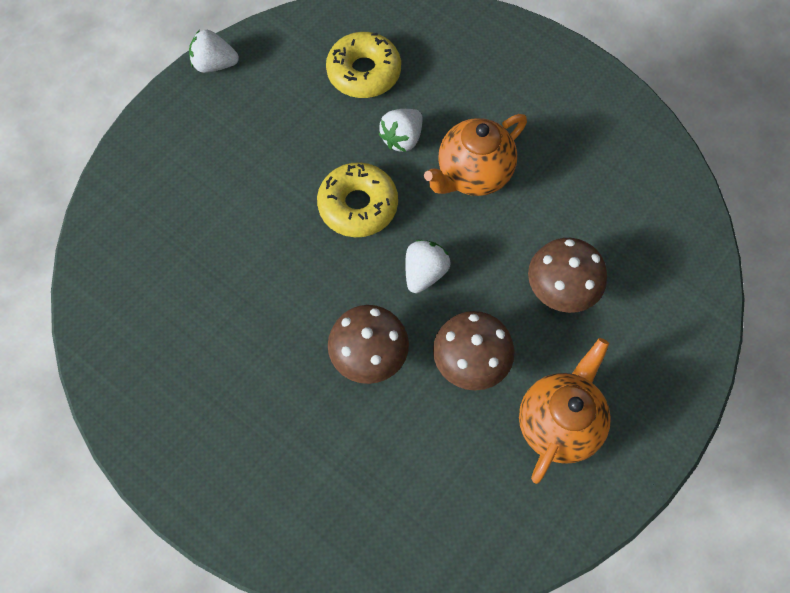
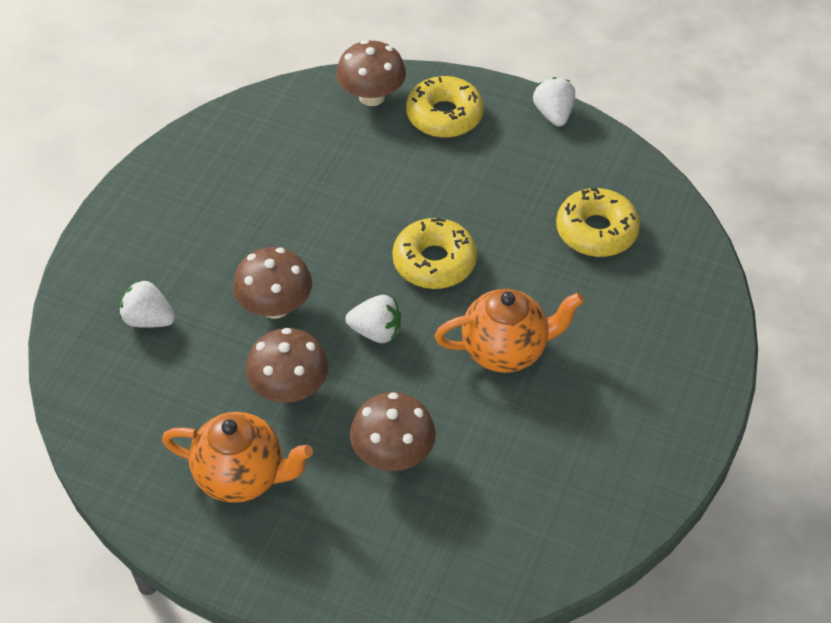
camera: 75 degrees right, 15 degrees down
white strawberry [379,109,422,152] -> white strawberry moved to [119,279,175,328]
orange teapot [424,114,527,196] -> orange teapot turned 135 degrees clockwise [435,289,584,373]
none -> brown mushroom [336,40,406,106]
none -> yellow donut [406,76,484,138]

